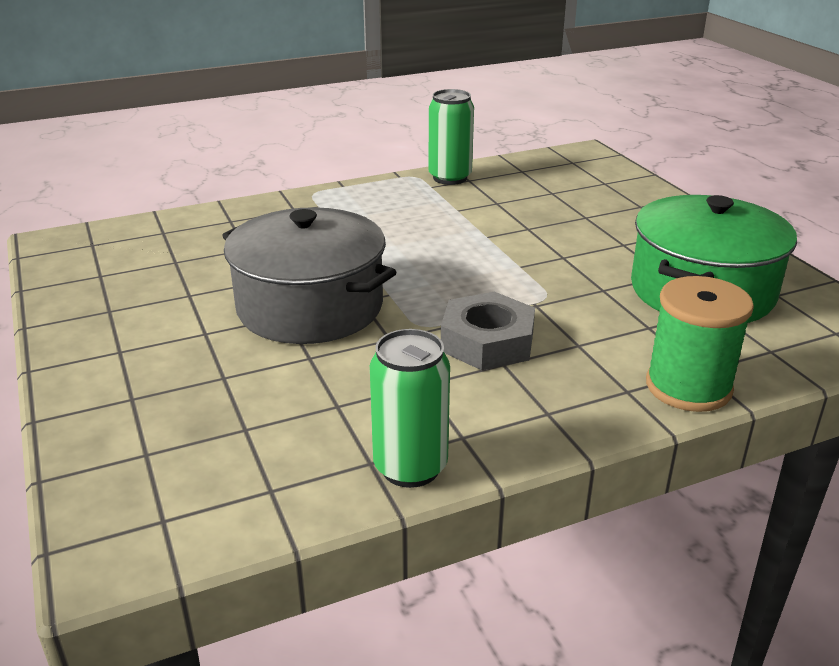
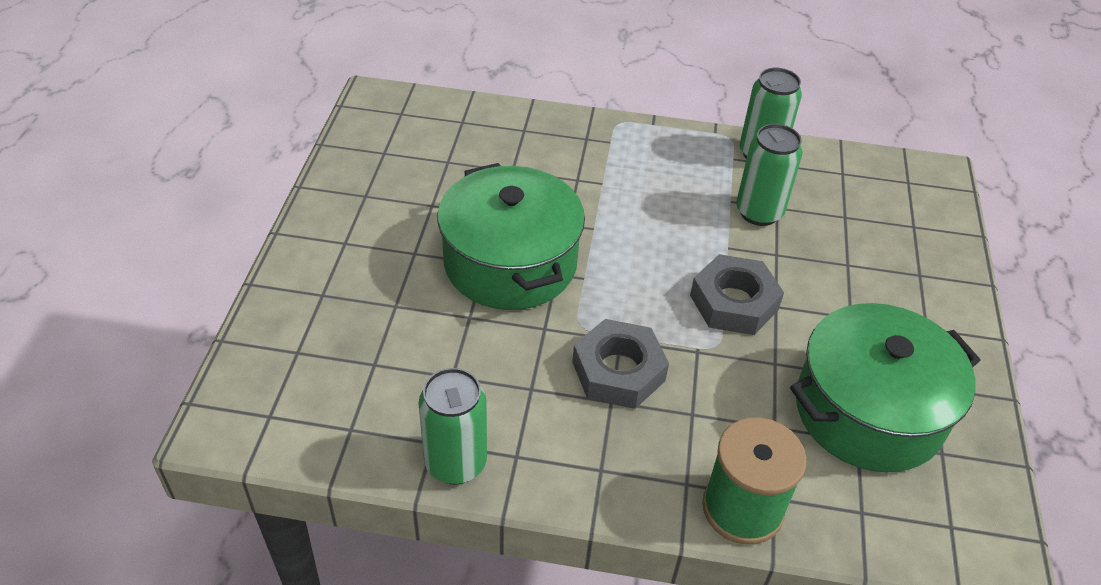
camera: 30 degrees right, 15 degrees up
grey pot [222,207,396,344] -> green pot [437,163,585,310]
none -> grey nut [690,254,784,335]
none -> green can [736,124,802,226]

